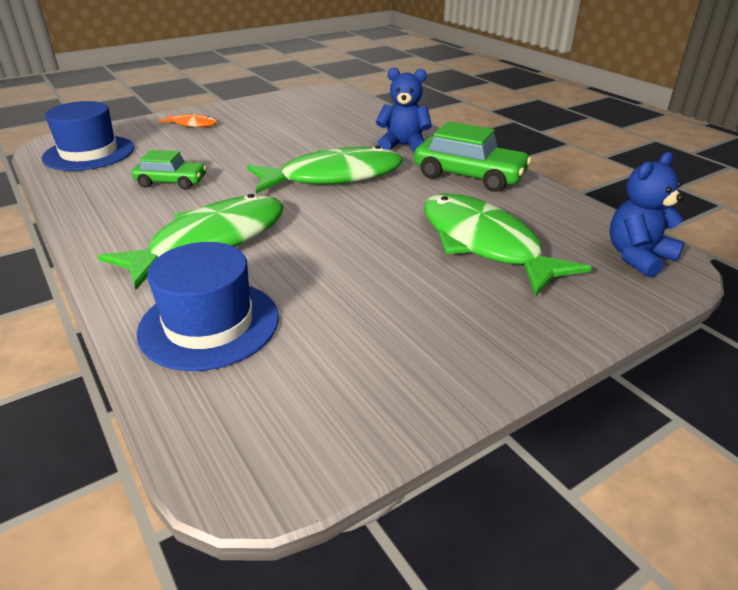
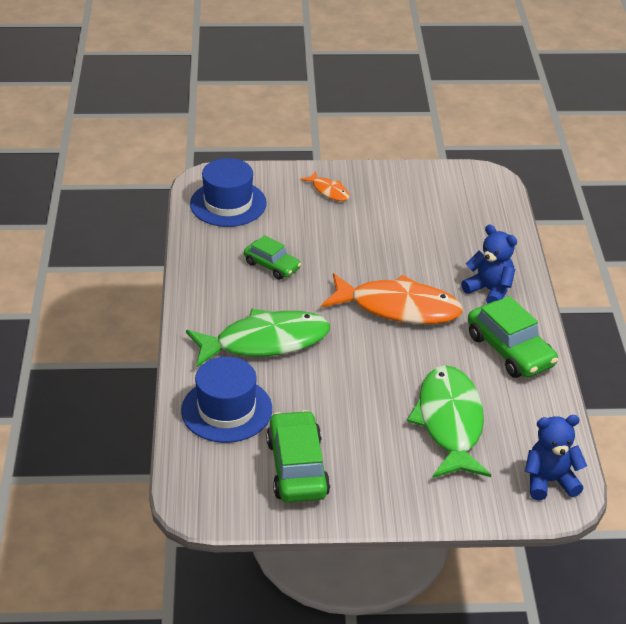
camera: 30 degrees right, 5 degrees up
green fish [247,146,403,194] -> orange fish [321,273,463,324]
none -> green car [266,410,330,503]

